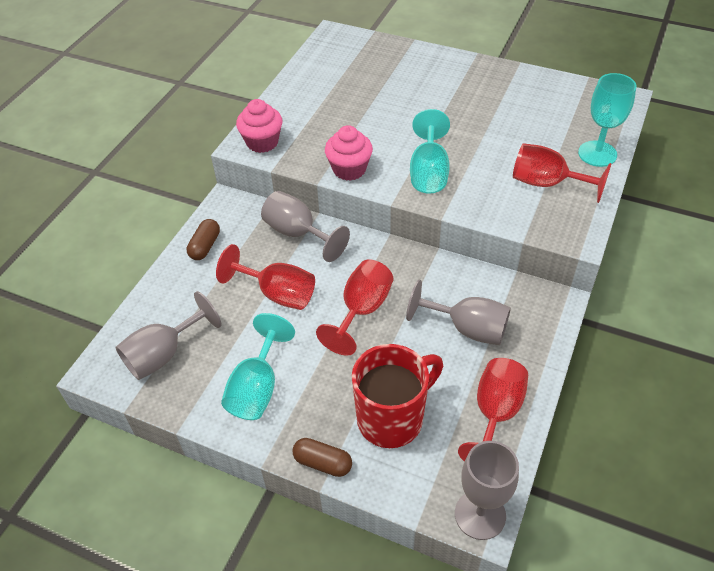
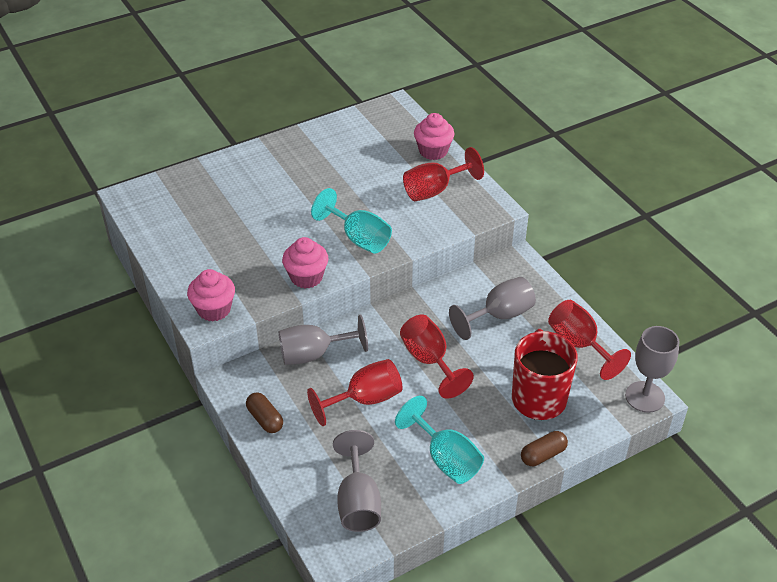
camera: 55 degrees left, 5 degrees down
turquoise goblet [578,73,637,167] -> pink cupcake [414,113,455,160]

